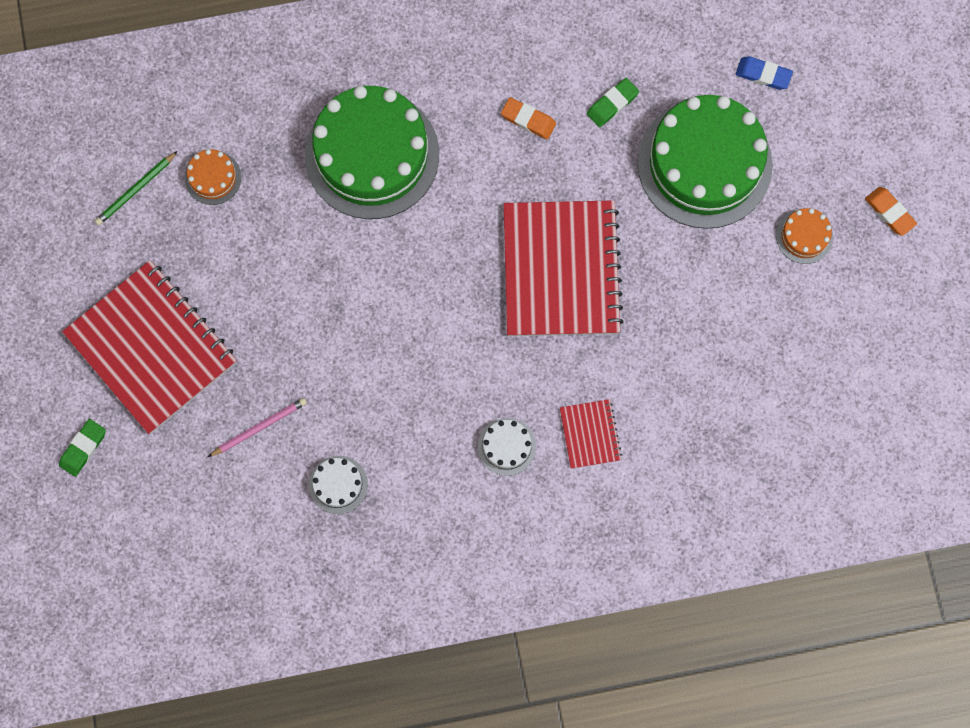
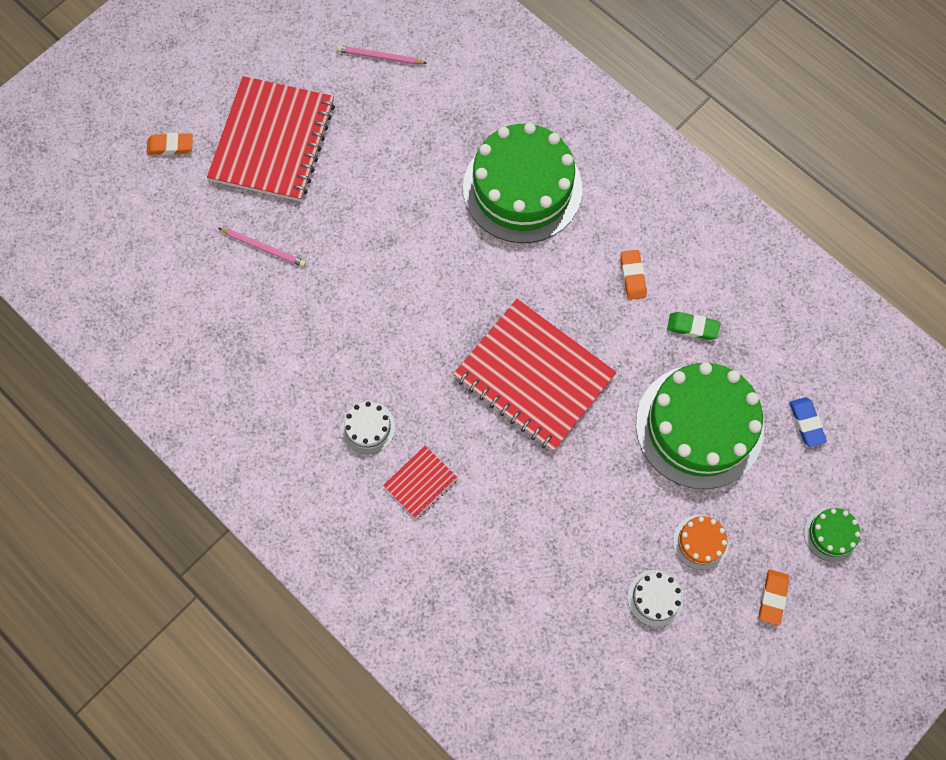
camera: 55 degrees right, 5 degrees down
green eraser [59,419,106,477] -> orange eraser [147,133,193,155]
green pencil [95,151,178,226] -> pink pencil [337,45,426,65]
orange cake [185,149,241,205] -> none
white cake [309,456,368,514] -> white cake moved to [627,570,684,627]
red notebook [503,200,624,336] -> red notebook turned 75 degrees clockwise [453,299,617,451]
none -> green cake [804,507,861,562]

